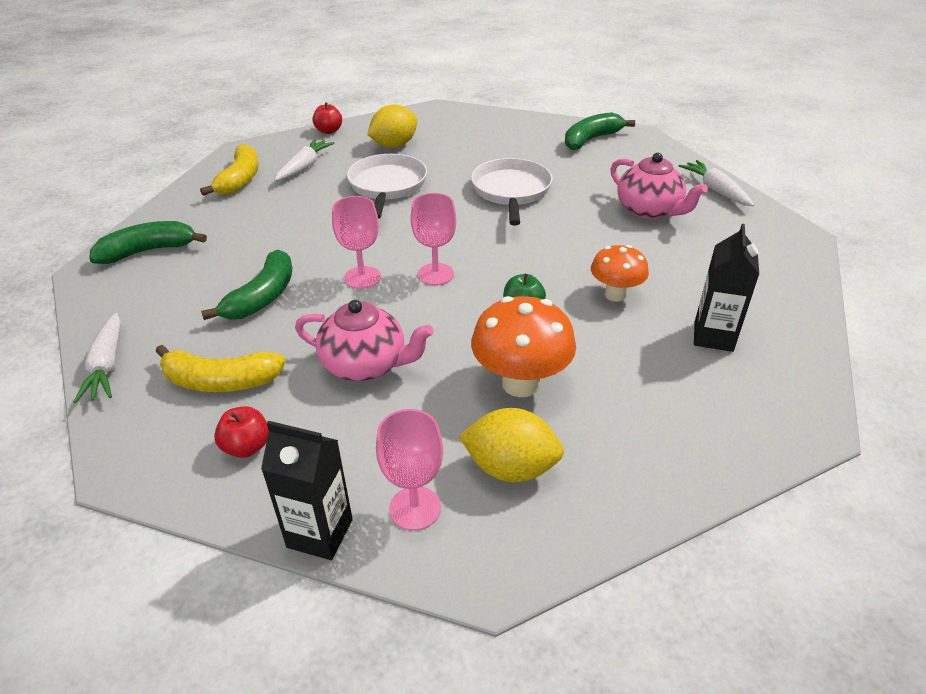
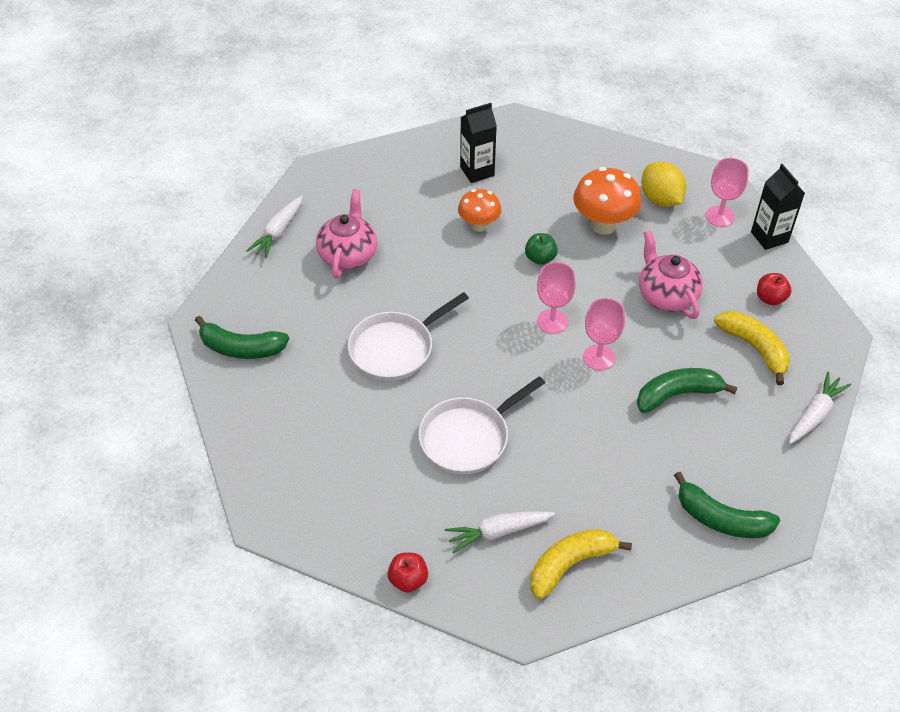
camera: 130 degrees left, 10 degrees up
yellow lemon [367,104,417,148] -> none

